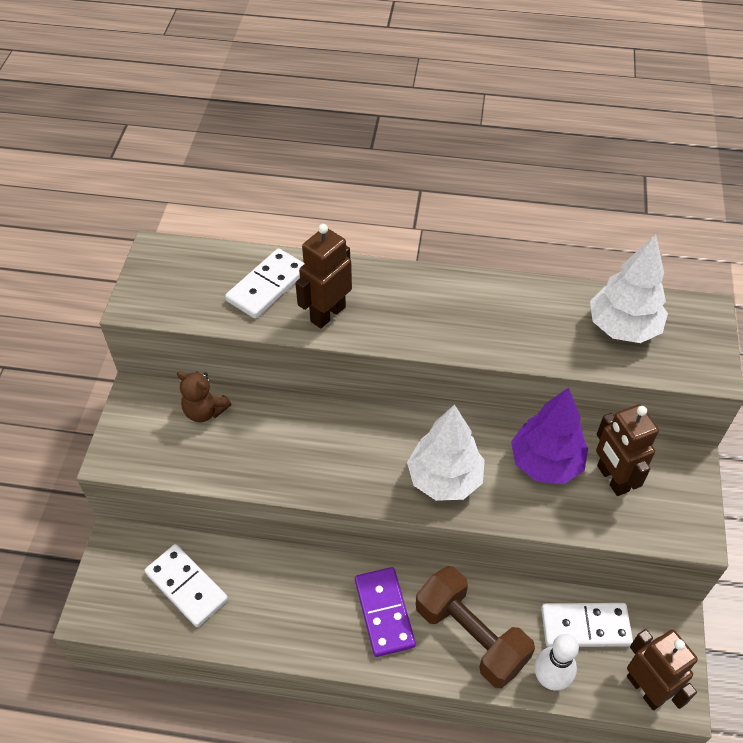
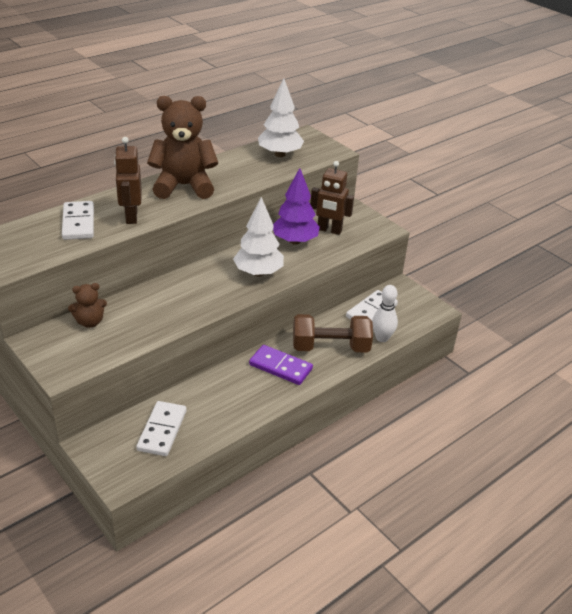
camera: 50 degrees left, 15 degrees down
white domino [145,544,228,627] -> white domino turned 75 degrees counterclockwise [136,401,187,456]
brown robot [627,629,698,710] -> none
none -> brown teddy bear [147,96,218,199]

